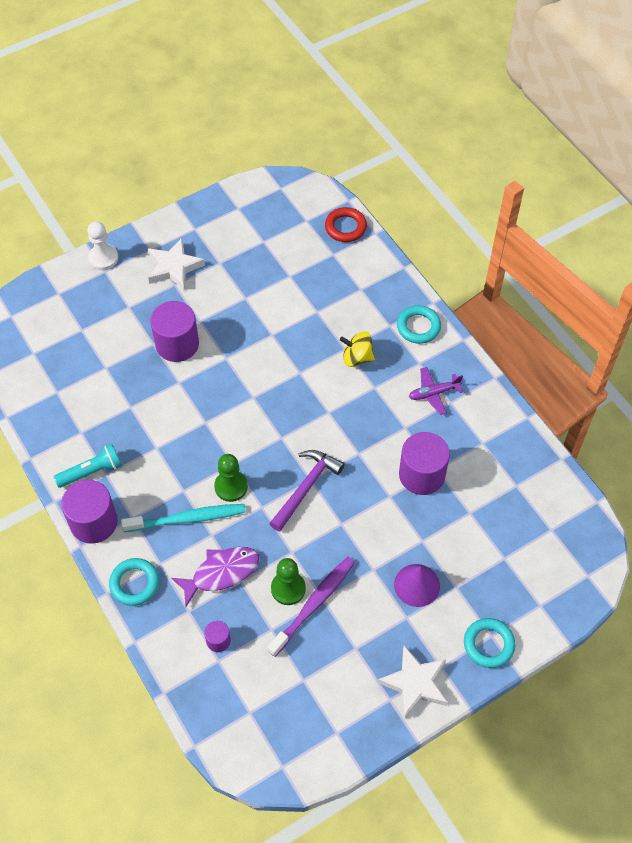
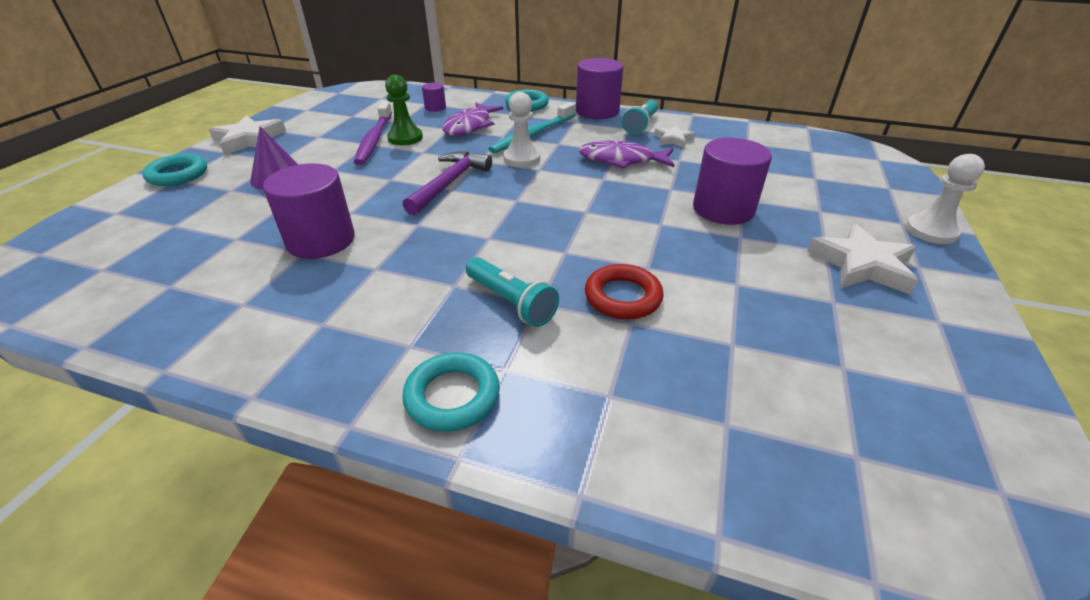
camera: 140 degrees right, 20 degrees down
green pawn [214,454,248,502] -> white pawn [503,92,540,167]
purple hammer [269,450,345,532] -> purple hammer turned 150 degrees counterclockwise [403,151,492,215]
red ring [325,207,367,242] -> red ring moved to [585,264,664,320]
yellow spinning top [340,331,375,367] -> turquoise flashlight [466,257,559,327]
purple plane [409,367,463,415] -> none
none -> purple fish [579,140,675,169]
none -> white star [654,125,695,148]

